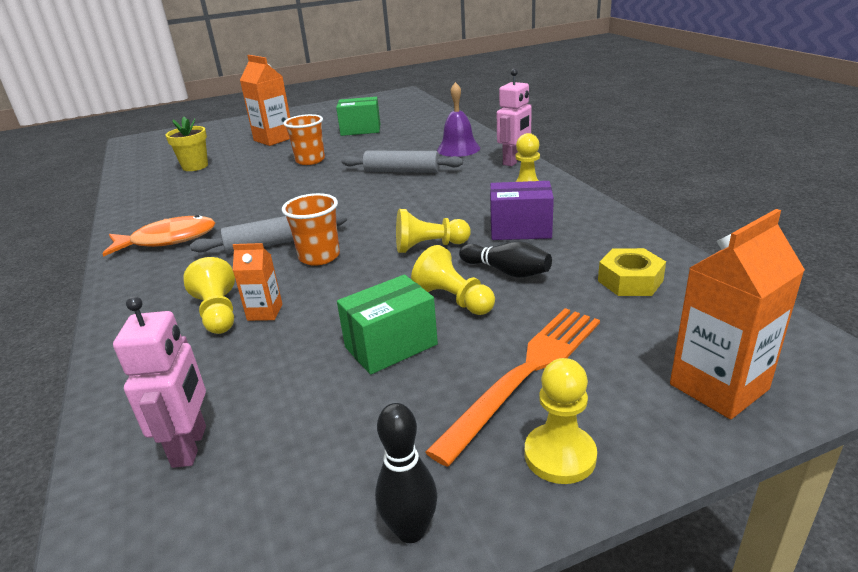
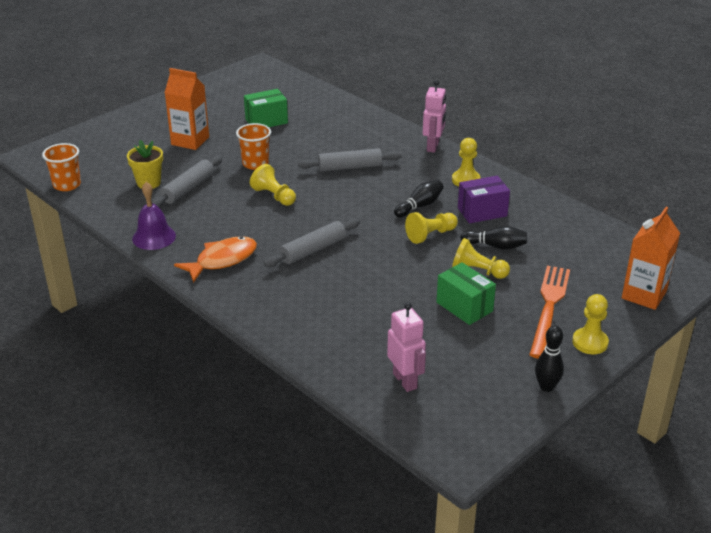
camera: 25 degrees left, 5 degrees up
yellow pawn [183,257,235,334] -> yellow pawn moved to [250,164,296,206]
orange carton [233,243,282,321] -> none
orange cup [282,193,340,266] -> orange cup moved to [42,143,81,191]
green box [337,275,438,375] -> green box turned 75 degrees counterclockwise [436,262,496,325]
purple bell [437,82,480,157] -> purple bell moved to [132,182,176,250]
yellow nut [598,248,666,296] -> none
none -> grey rolling pin [152,156,222,207]
none -> black bowling pin [394,180,444,217]

